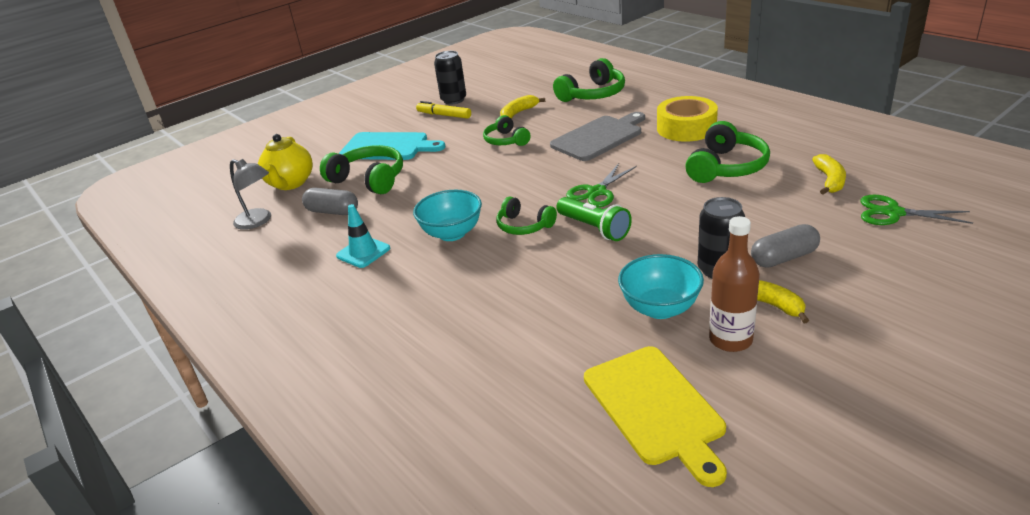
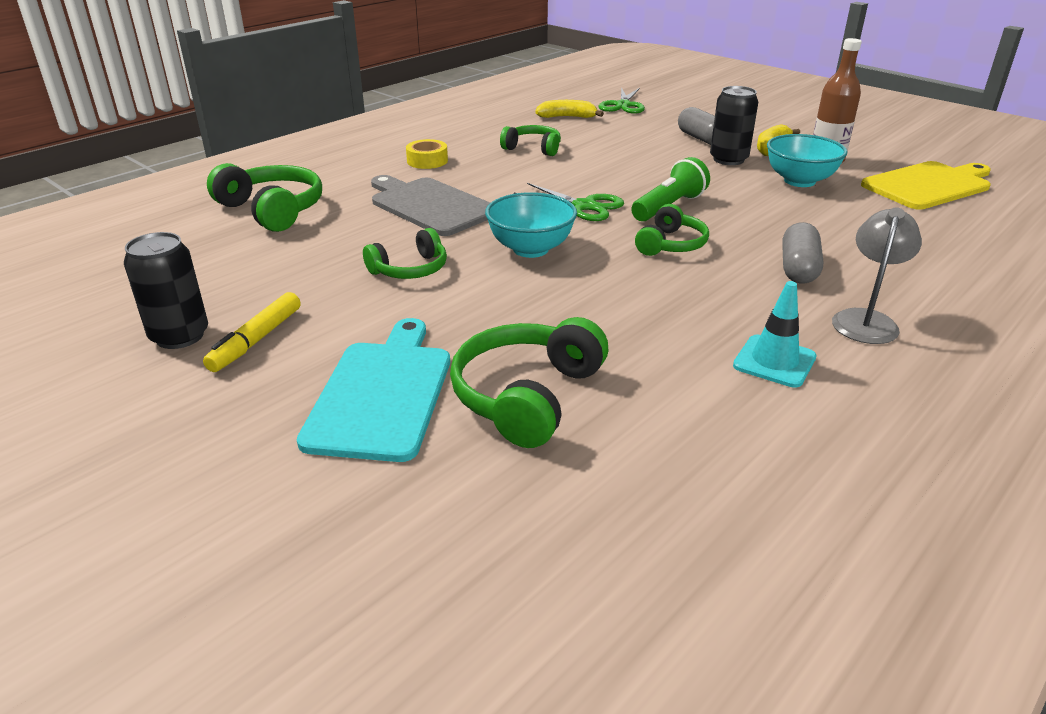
camera: 100 degrees left, 0 degrees up
grey lamp [230,159,271,230] -> grey lamp moved to [832,207,922,344]
yellow teapot [258,134,313,190] -> none
grey capsule [302,188,358,215] -> grey capsule moved to [782,222,823,284]
turquoise bowl [413,190,482,241] -> turquoise bowl moved to [485,192,577,258]
yellow banana [500,95,545,119] -> none
yellow tape [657,96,718,142] -> yellow tape [406,139,448,169], size x0.56
green headphones [685,121,770,183] -> green headphones [500,125,561,156], size x0.63

